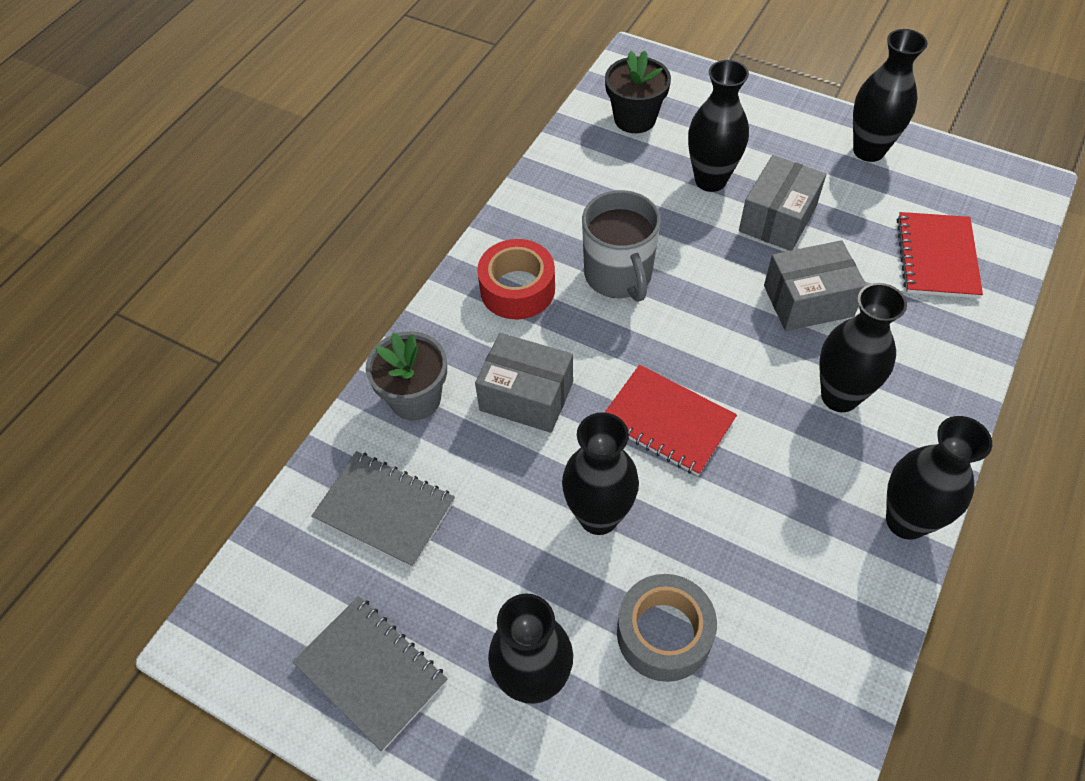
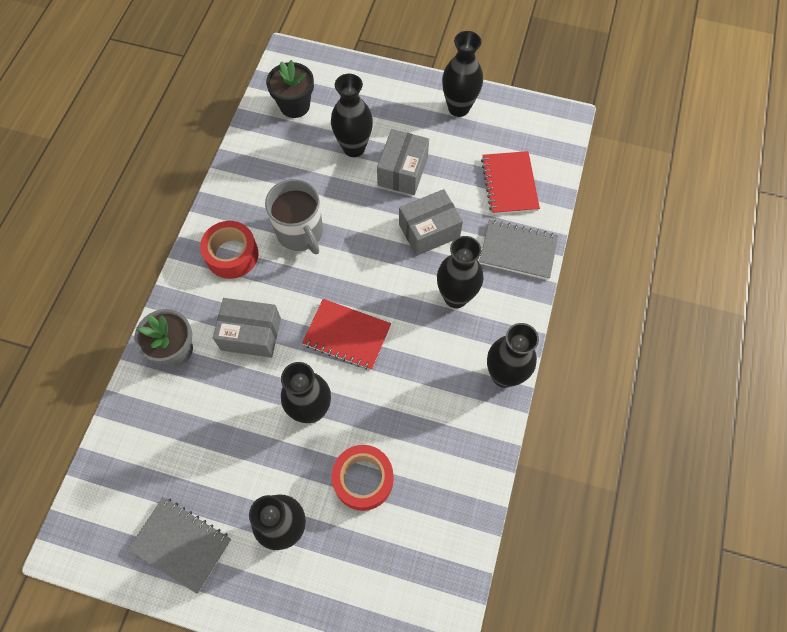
camera: 15 degrees left, 10 degrees up
grey notebook [311,451,455,568] -> grey notebook moved to [479,220,558,280]
grey tape [617,574,717,682] -> red tape [331,445,393,511]

